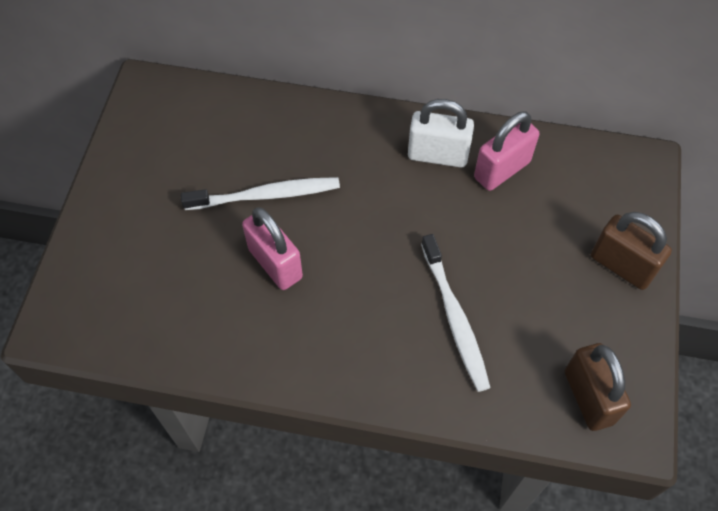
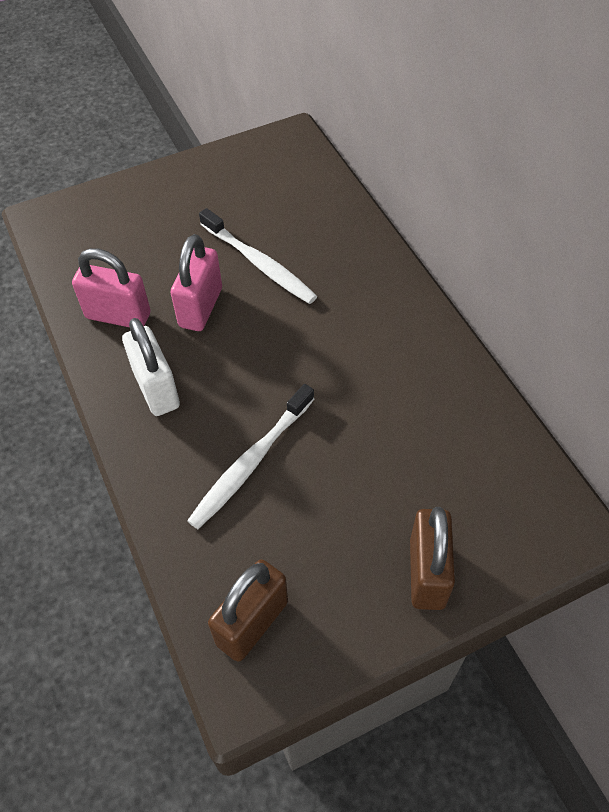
camera: 55 degrees right, 5 degrees down
white padlock [408,99,474,168] -> white padlock moved to [122,318,180,416]
pink padlock [474,111,539,191] -> pink padlock moved to [72,248,151,327]

